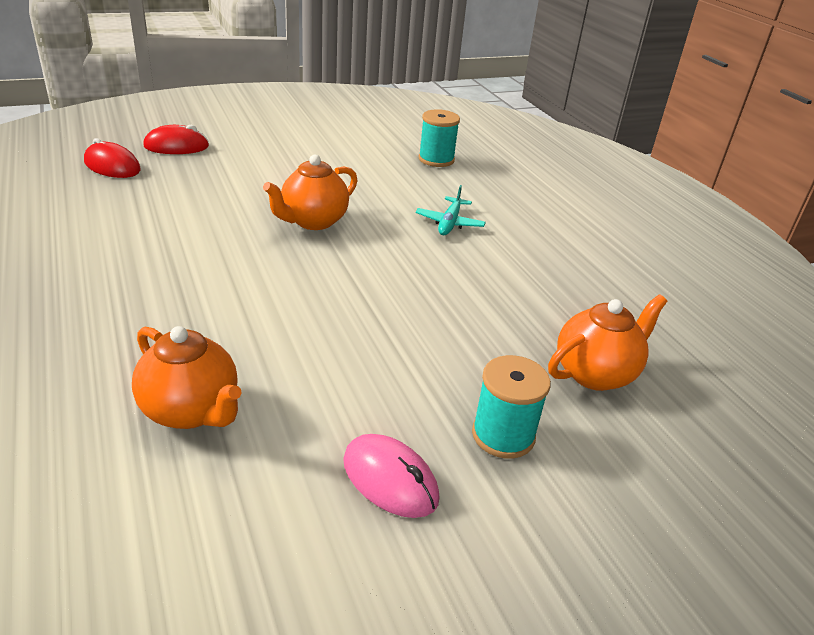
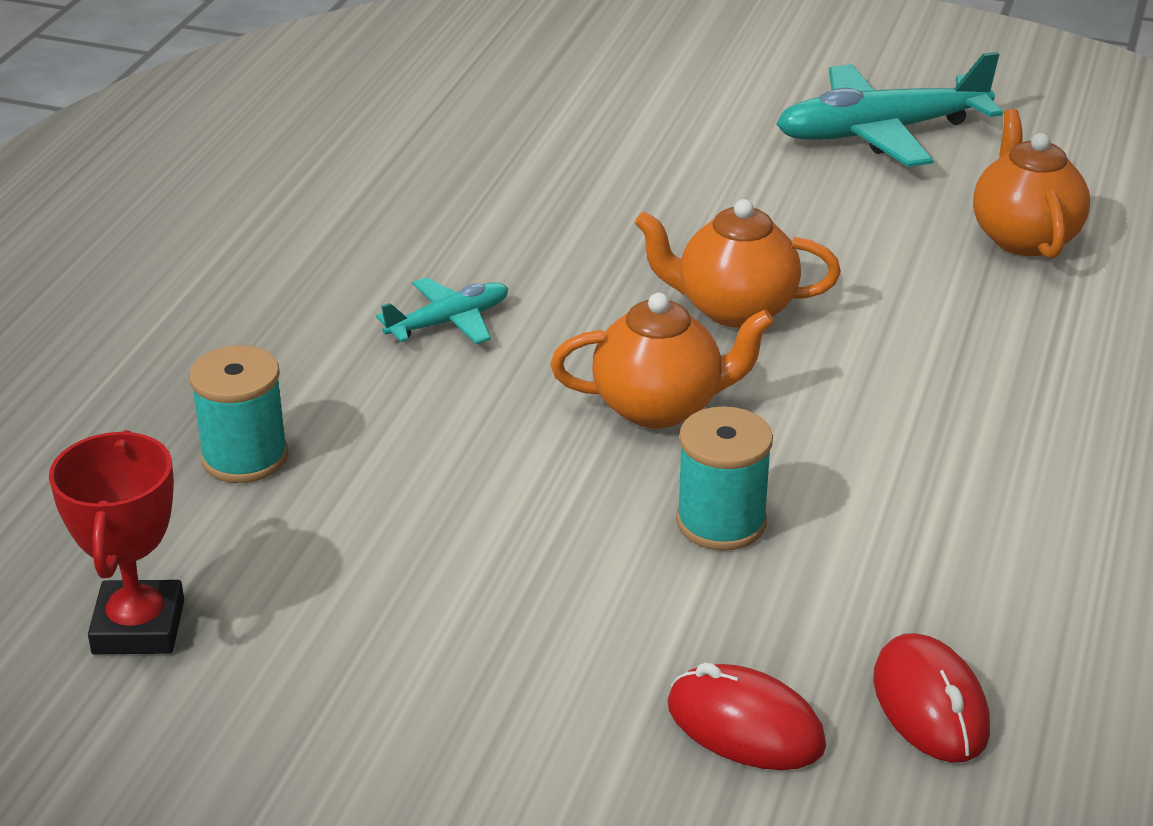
camera: 135 degrees left, 0 degrees up
pink mouse [343,434,439,518] -> turquoise plane [776,52,1003,167]
turquoise spool [472,355,551,458] -> turquoise spool moved to [676,406,773,551]
orange teapot [548,294,667,391] -> orange teapot moved to [635,199,841,328]
none -> red trophy [49,430,184,654]

